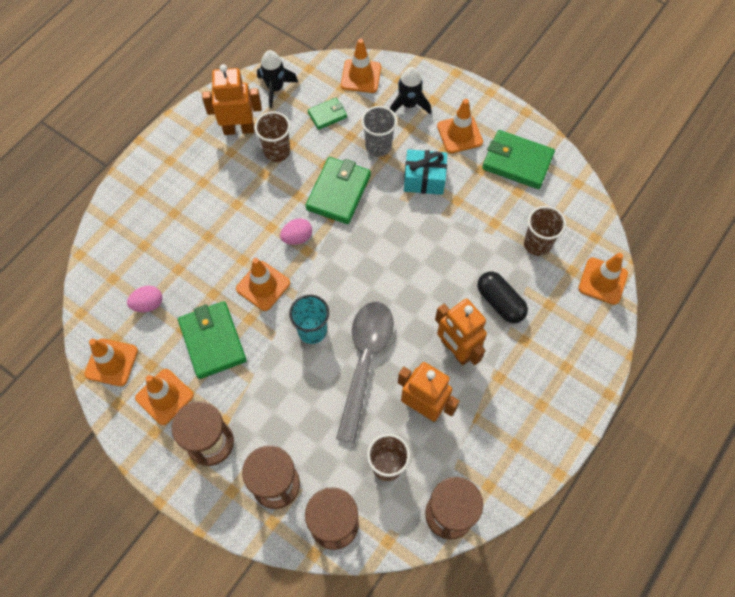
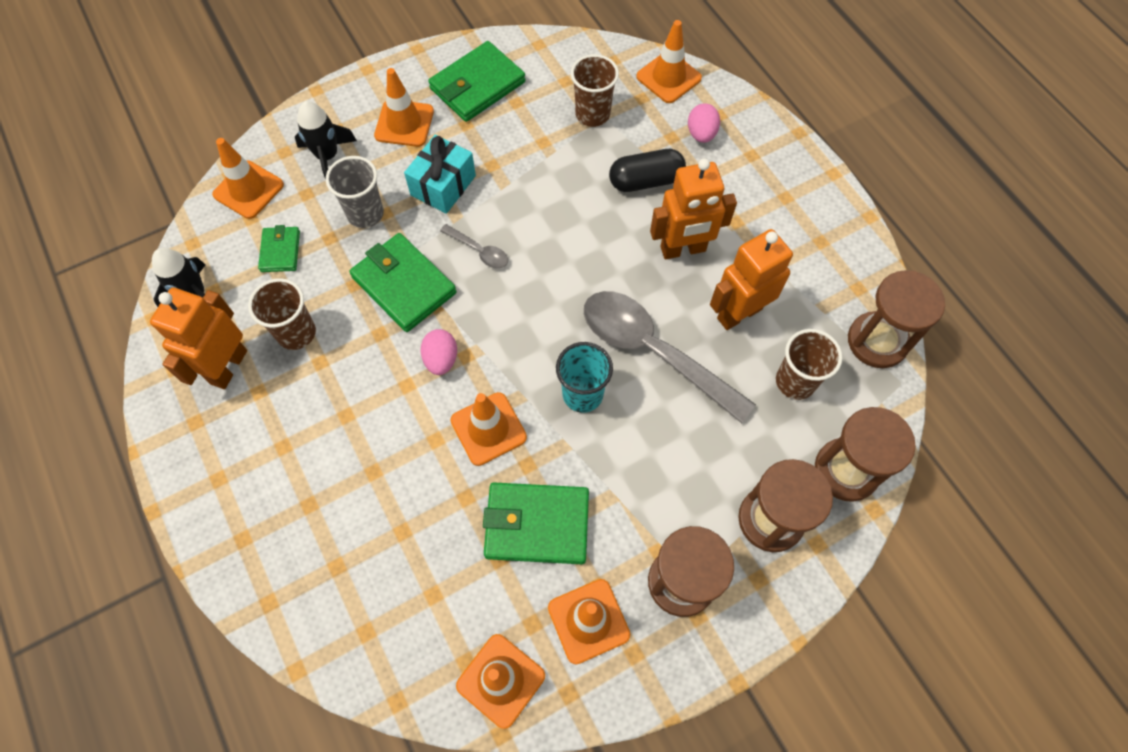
camera: 65 degrees left, 0 degrees up
pink egg [127,286,162,312] -> pink egg moved to [688,103,720,143]
none -> grey spoon [440,224,508,268]

